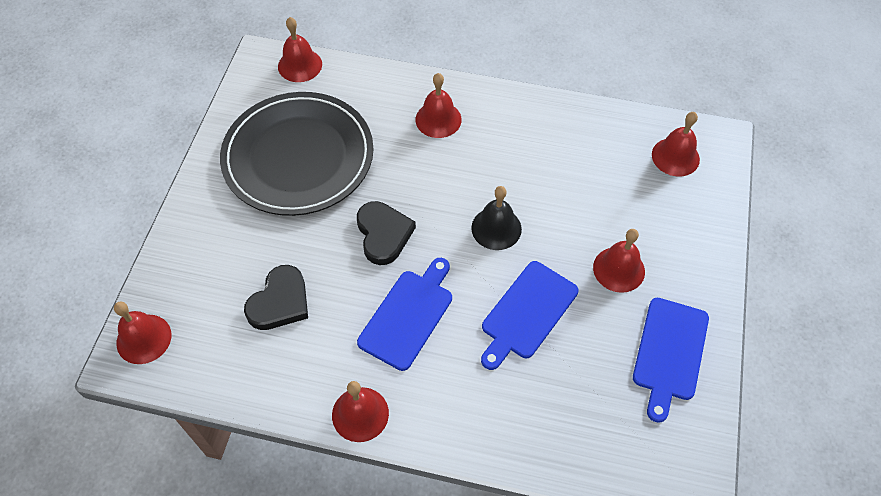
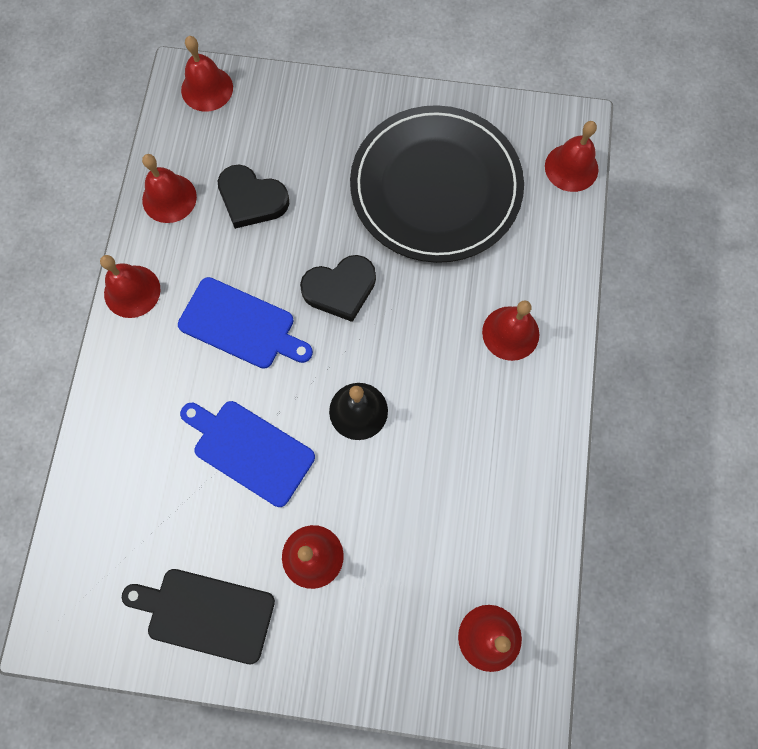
camera: 85 degrees right, 15 degrees up
blue cutting board [633,298,709,423] -> black cutting board [122,569,275,664]
none -> red bell [142,154,197,223]

